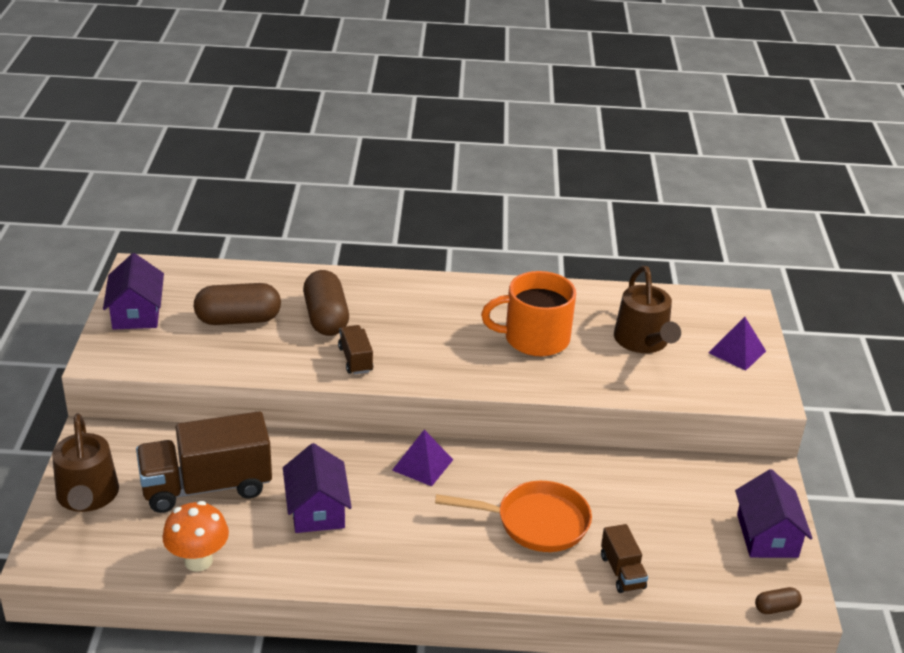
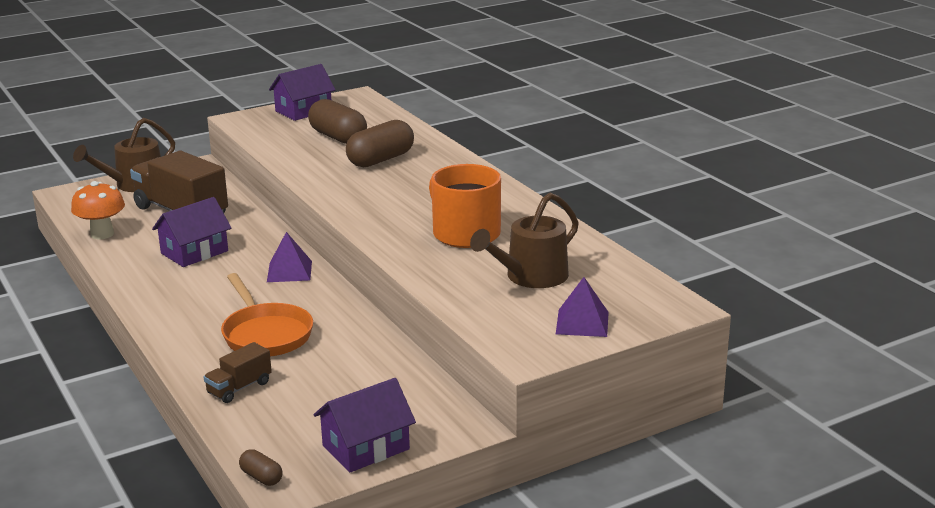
camera: 60 degrees right, 10 degrees down
brown truck [338,325,373,374] -> none

